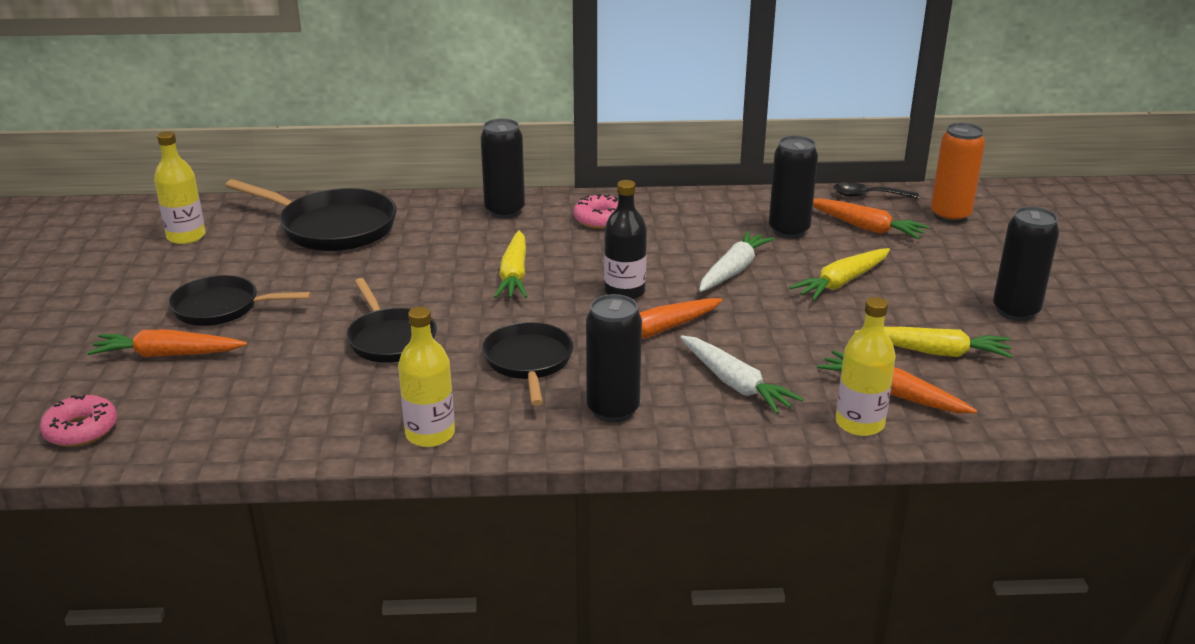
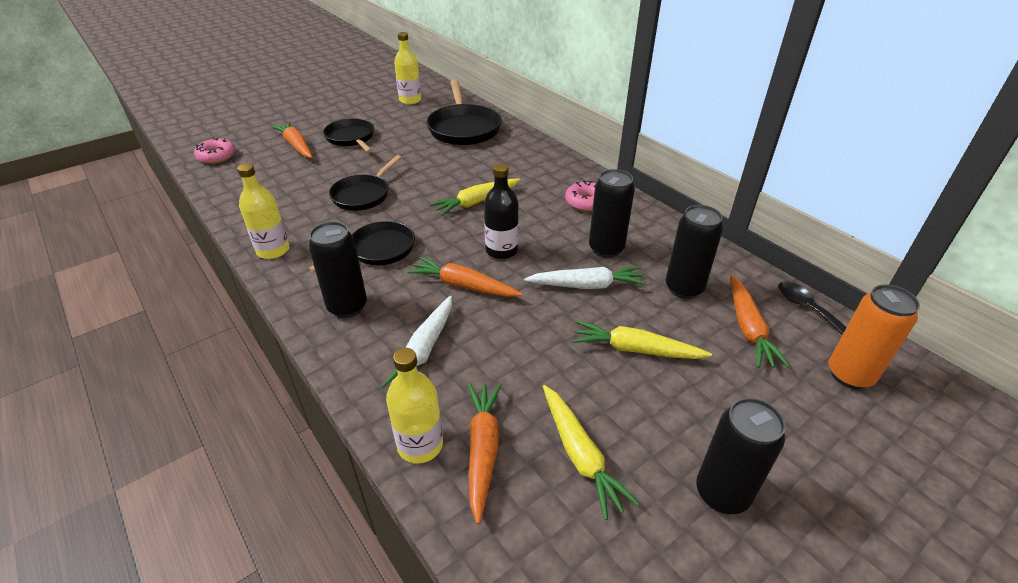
camera: 55 degrees right, 10 degrees up
black can [481,119,525,218] -> black can moved to [589,169,635,258]

